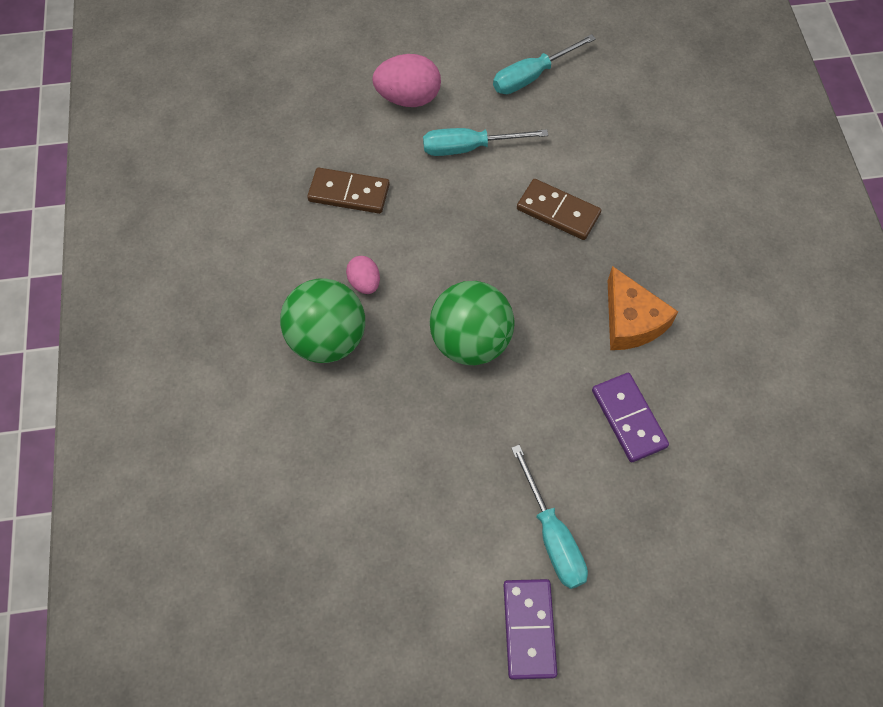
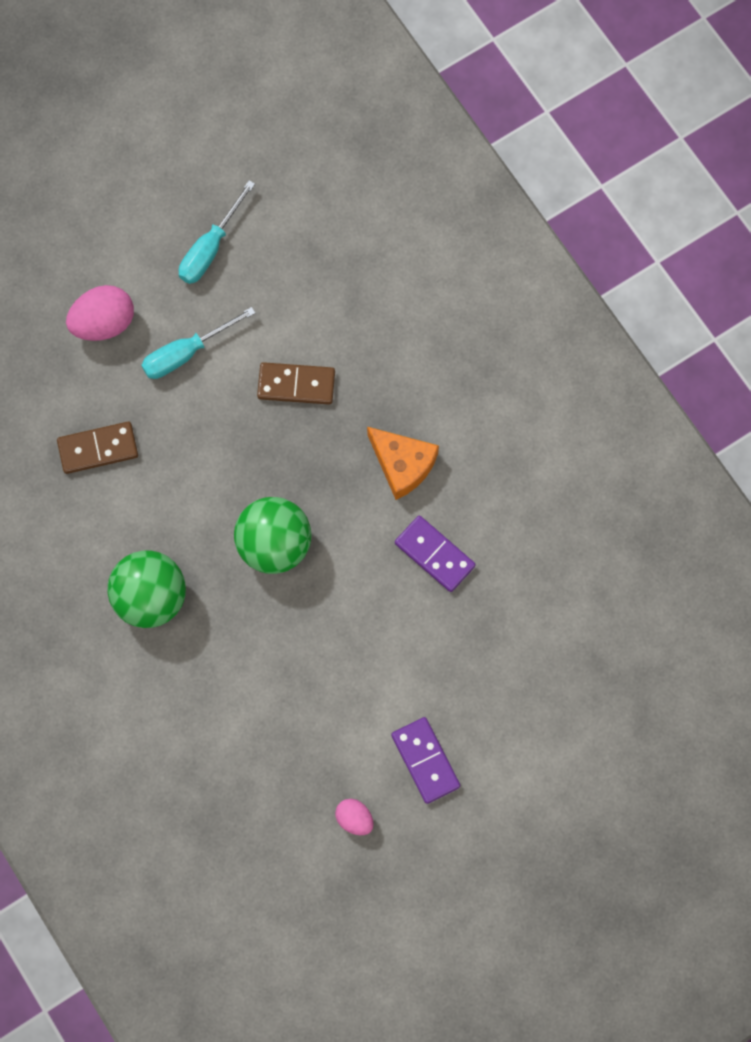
camera: 25 degrees left, 10 degrees up
pink egg [346,256,380,294] -> pink egg moved to [335,799,374,835]
turquoise screwdriver [511,445,588,589] -> none

